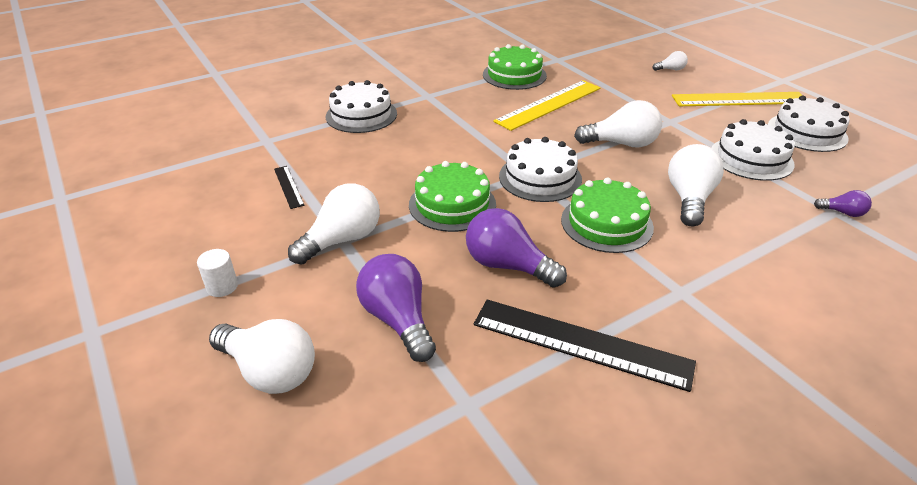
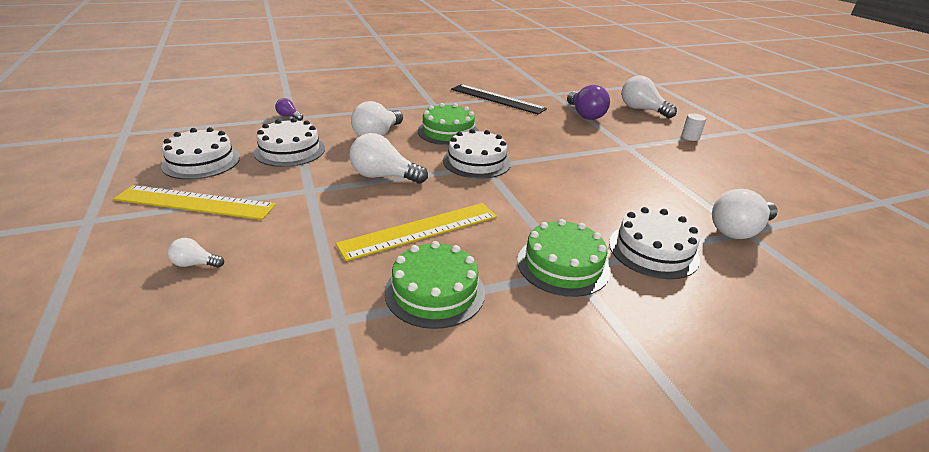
camera: 170 degrees left, 5 degrees down
black ruler [274,166,305,209] -> none
white light bulb [288,183,380,265] -> white light bulb moved to [712,189,778,239]
green cake [409,161,496,232] -> green cake moved to [517,219,610,297]
purple light bulb [466,208,567,288] -> none

